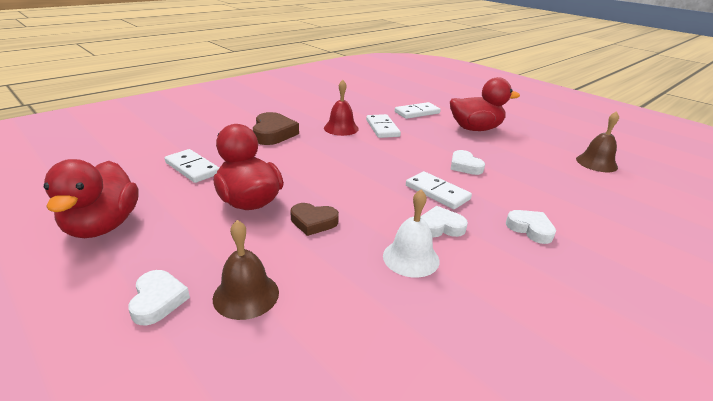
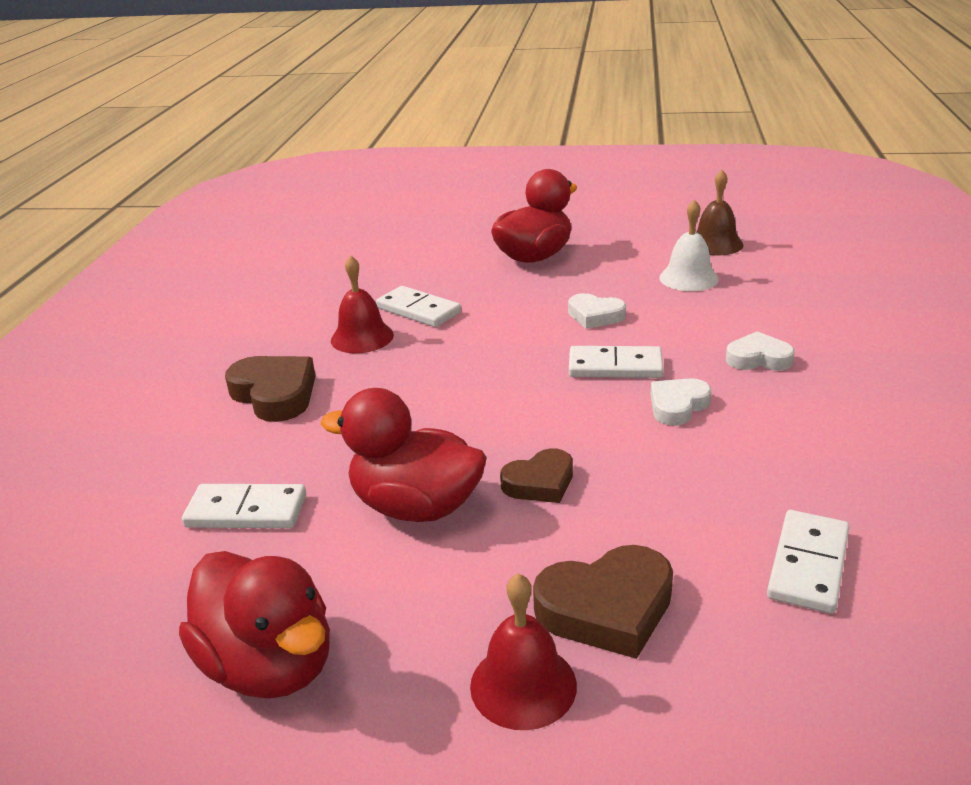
camera: 35 degrees left, 0 degrees up
white heart [128,270,190,325] -> red bell [470,573,577,730]
brown bell [213,220,279,320] -> brown heart [533,545,673,659]
white bell [383,189,440,277] -> white bell moved to [659,199,719,291]
white domino [395,102,441,119] -> white domino moved to [767,510,849,614]

